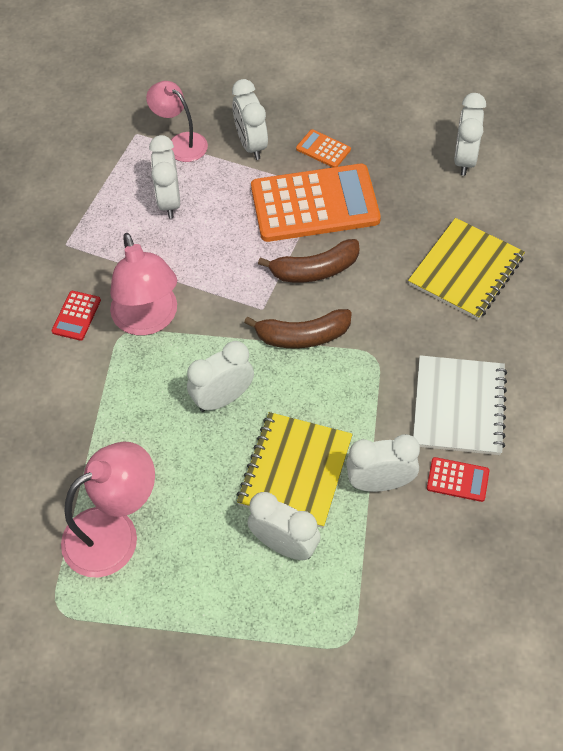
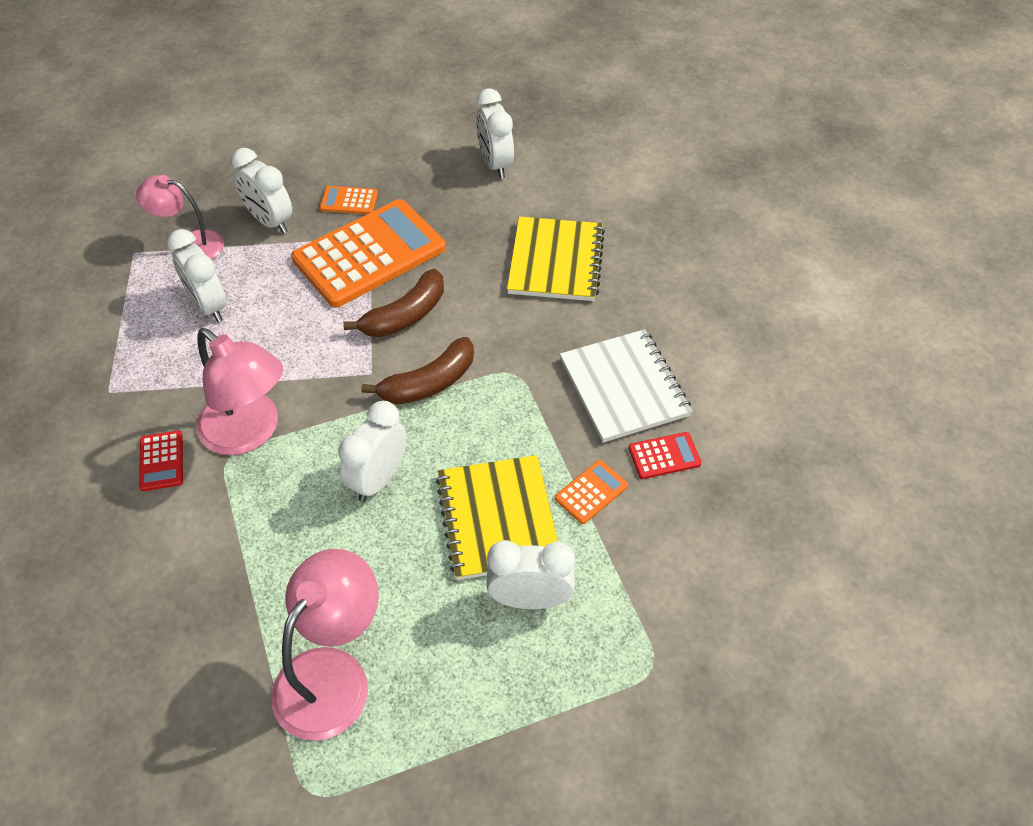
camera: 30 degrees left, 5 degrees down
white clock [346,434,420,492] -> orange calculator [555,460,628,524]

